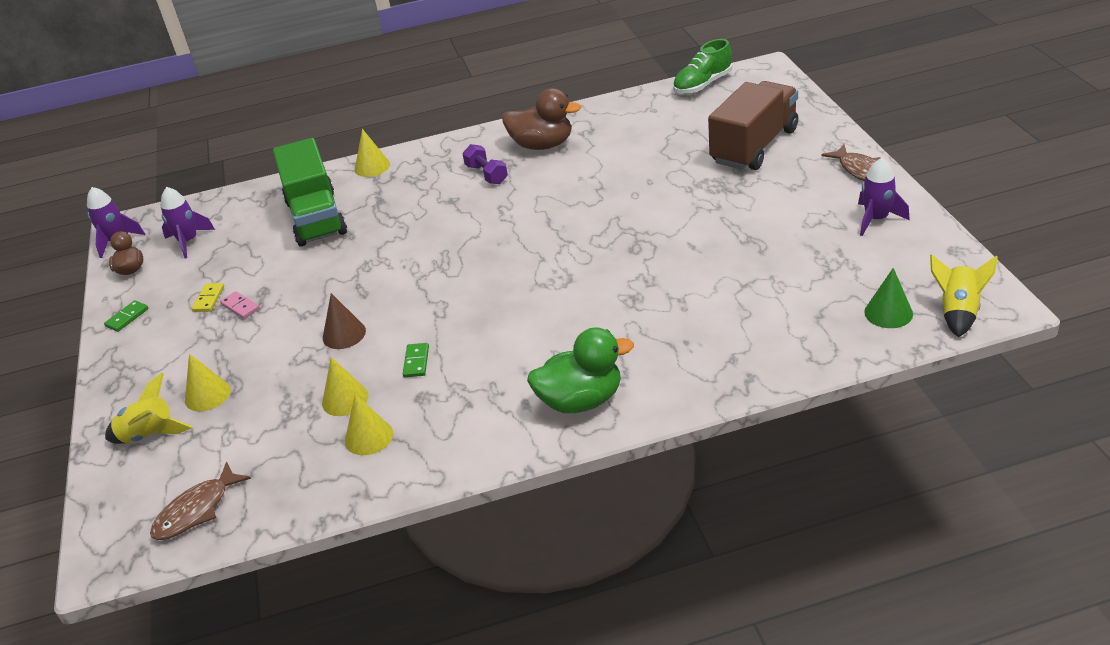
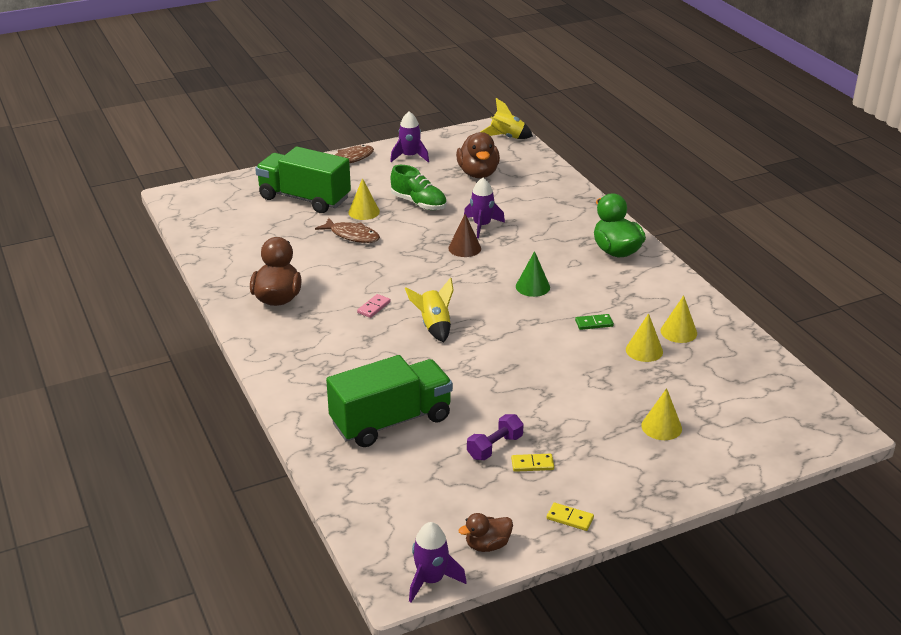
camera: 105 degrees left, 5 degrees down
green domino [104,300,148,332] -> yellow domino [547,503,594,531]
yellow rocket [105,373,193,444] -> yellow rocket moved to [405,277,454,342]
brown fish [150,462,251,540] -> brown fish moved to [315,218,380,243]
purple rocket [161,187,215,258] -> purple rocket moved to [464,178,505,238]
pink domino [220,291,260,319] -> pink domino moved to [357,294,391,318]
brown cone [323,293,366,349] -> brown cone moved to [448,214,481,257]
yellow cone [355,129,390,177] -> yellow cone moved to [348,178,380,220]
purple dumbbell [462,144,508,184] -> purple dumbbell moved to [467,414,524,460]
green shoe [673,39,732,94] -> green shoe moved to [391,165,446,210]
brown truck [708,81,798,170] -> green truck [255,147,351,213]
green cone [864,268,913,328] -> green cone moved to [516,251,550,297]
none -> brown duck [456,132,500,178]

